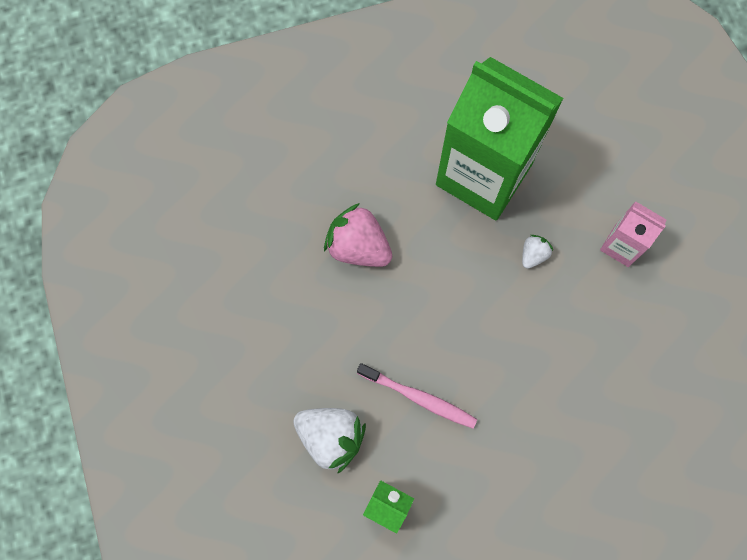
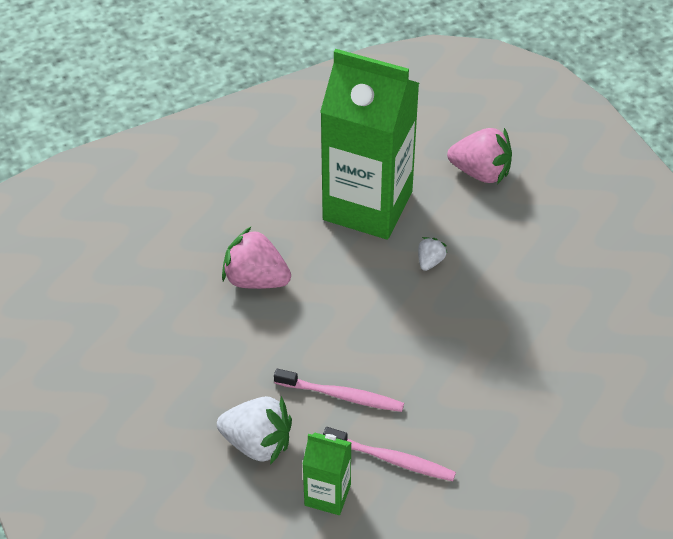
camera: 10 degrees left, 25 degrees down
pink carton [600,201,666,267] -> none
none -> pink toothbrush [323,427,456,481]
none -> pink strawberry [447,128,512,184]

